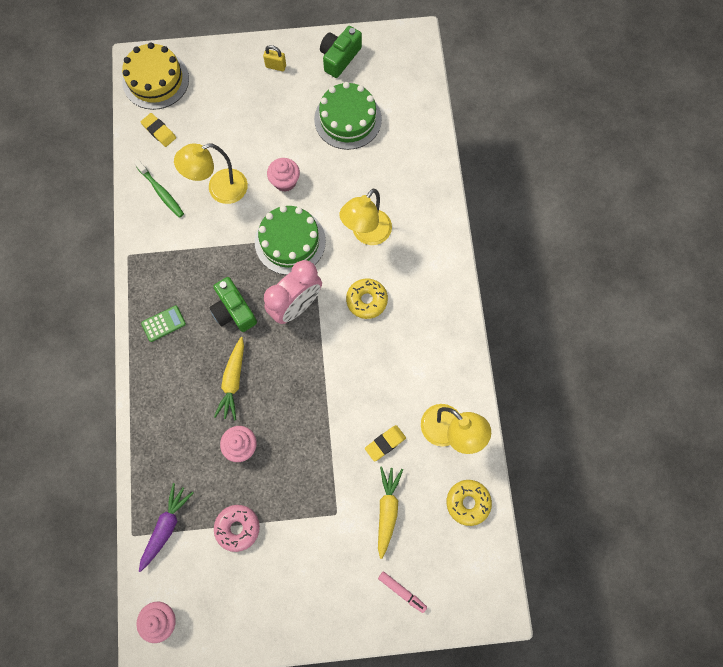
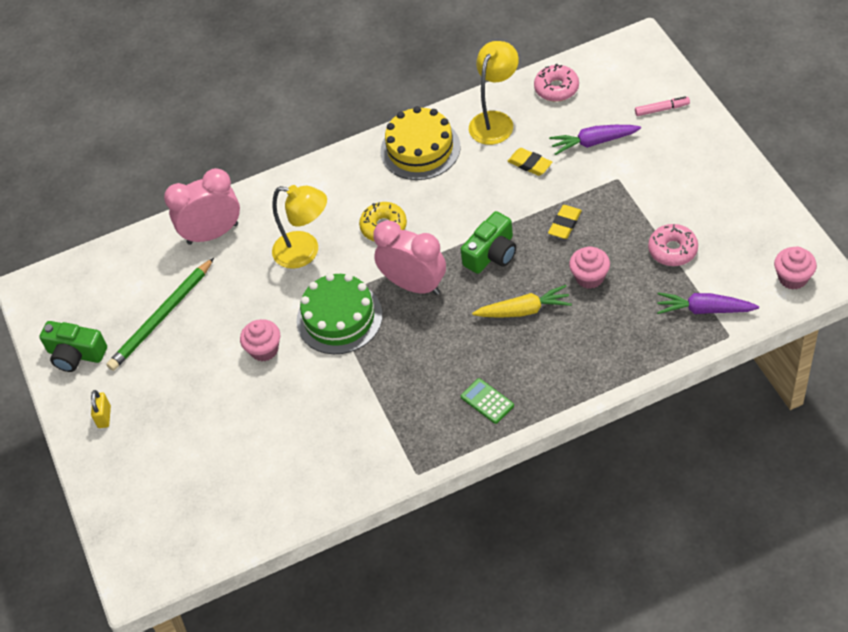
camera: 100 degrees left, 20 degrees down
yellow cake [122,42,189,110] -> yellow cake moved to [381,106,460,180]
green toothbrush [134,160,184,218] -> none
yellow eraser [141,113,176,147] -> yellow eraser moved to [548,205,582,239]
yellow lamp [174,143,248,204] -> none
green camera [209,277,257,332] -> green camera moved to [460,211,516,274]
green cake [314,82,382,150] -> green pencil [106,258,214,371]
yellow carrot [378,466,403,559] -> purple carrot [549,125,641,155]
pink marker [378,571,427,613] -> pink marker turned 60 degrees clockwise [635,96,690,116]
yellow donut [446,480,492,526] -> pink donut [534,64,579,102]
none -> pink clock [164,168,240,245]

